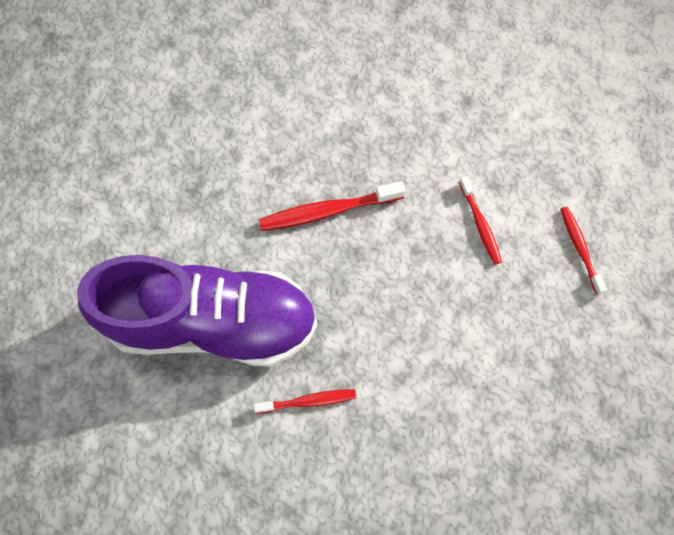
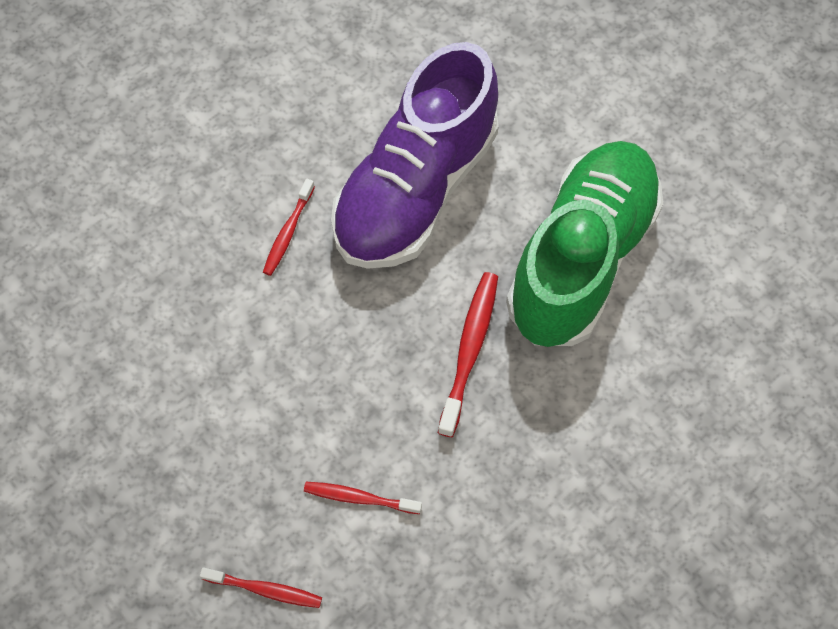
camera: 120 degrees right, 5 degrees down
none -> green shoe [506,141,663,347]

